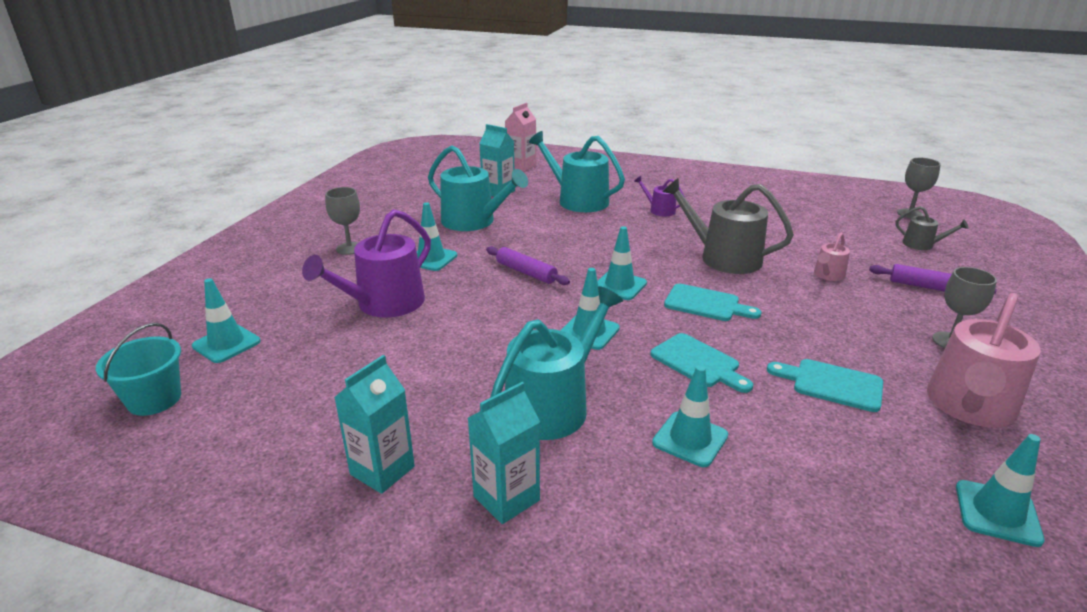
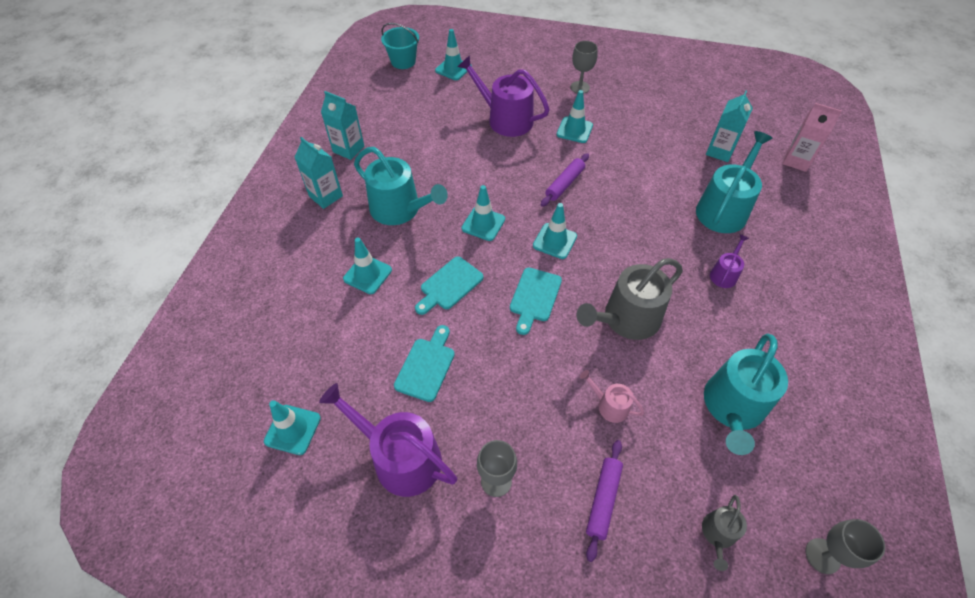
camera: 85 degrees right, 25 degrees up
turquoise watering can [428,145,528,231] -> turquoise watering can moved to [704,334,788,455]
grey watering can [662,178,794,274] -> grey watering can turned 150 degrees counterclockwise [577,258,683,340]
pink watering can [927,293,1041,427] -> purple watering can [319,383,457,497]

